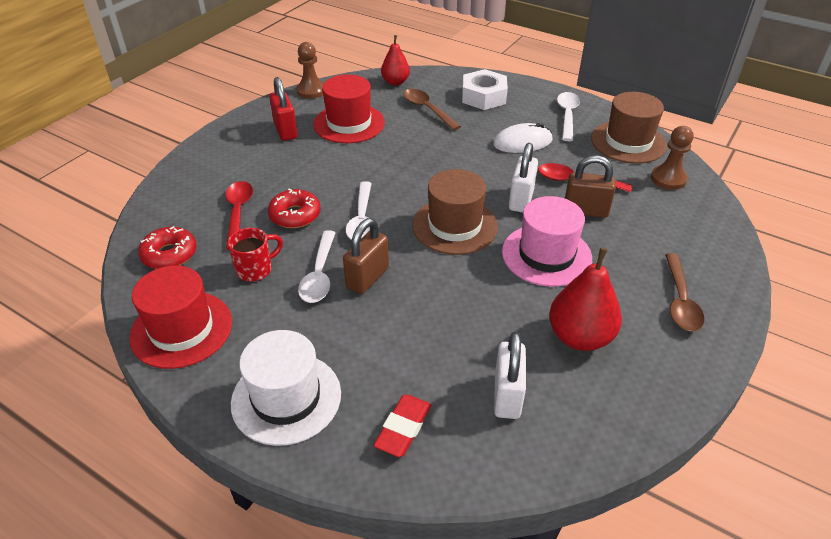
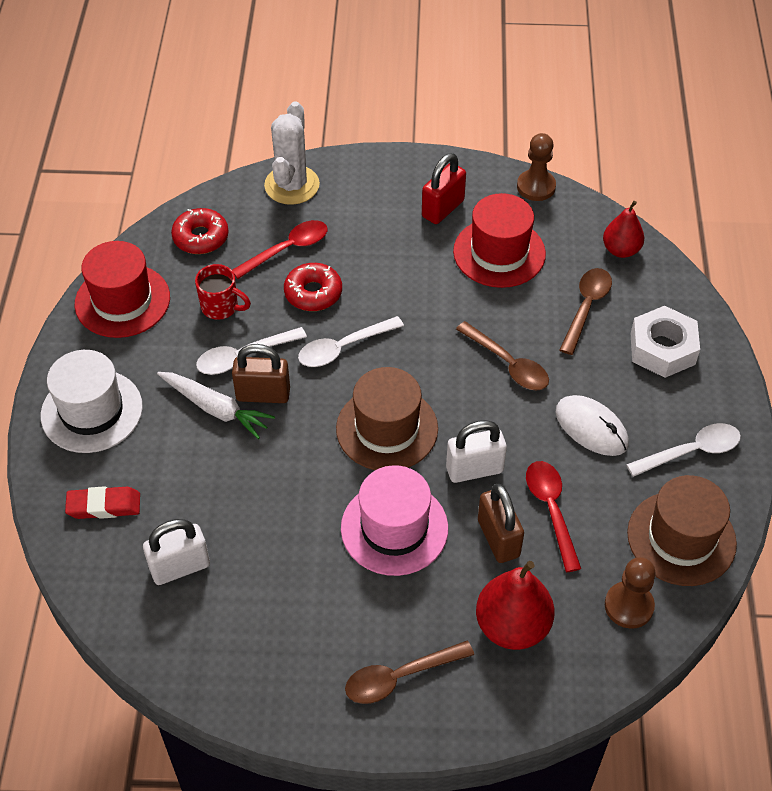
camera: 60 degrees right, 10 degrees up
red pear [549,248,622,351] -> red pear moved to [476,561,554,650]
none -> white carrot [157,372,275,439]
none -> white cactus [264,101,320,205]
none -> brown spoon [456,321,549,390]

